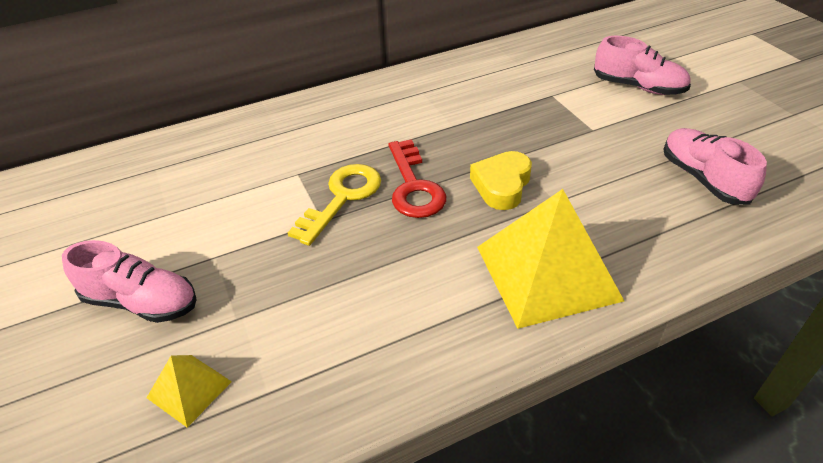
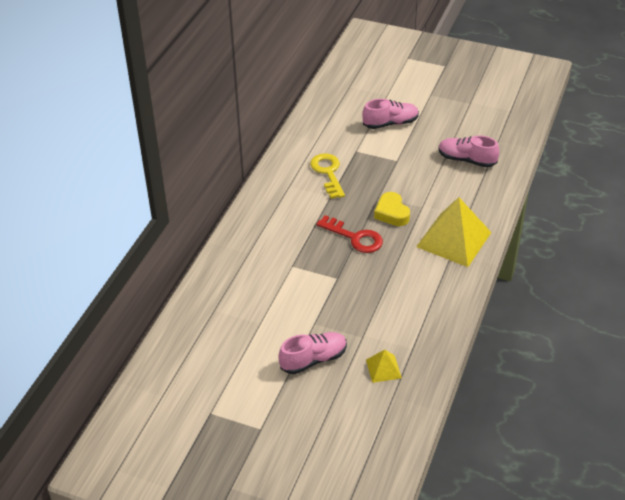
camera: 45 degrees left, 0 degrees up
yellow key [288,164,381,246] -> yellow key moved to [310,153,345,199]

